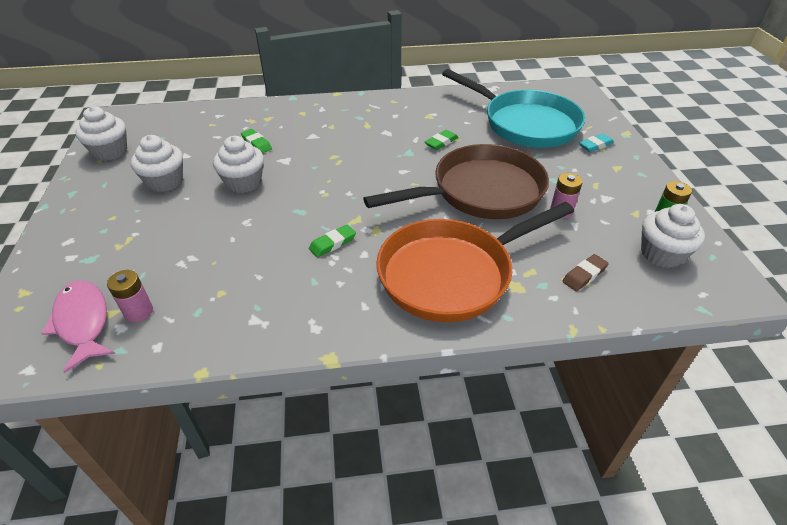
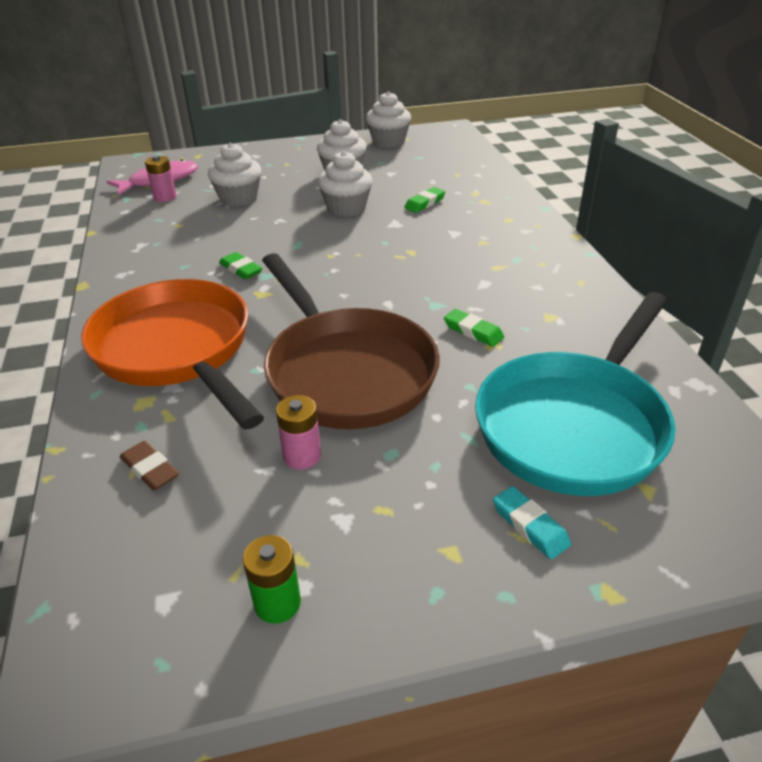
camera: 85 degrees right, 5 degrees down
white cupcake [641,204,705,268] -> white cupcake moved to [208,143,261,207]

